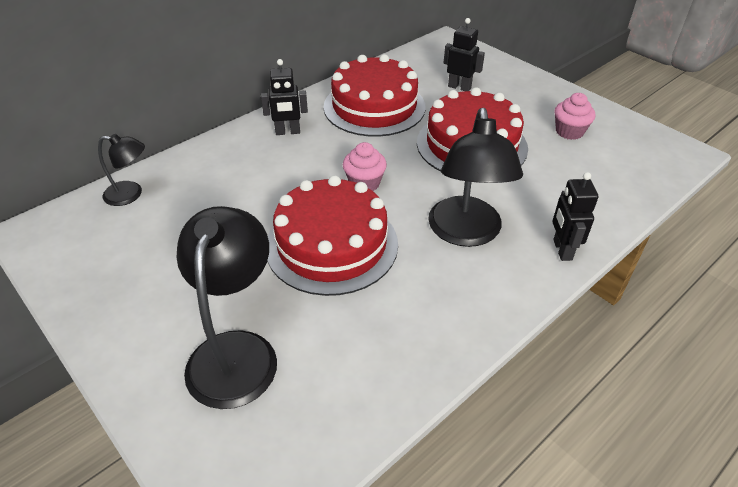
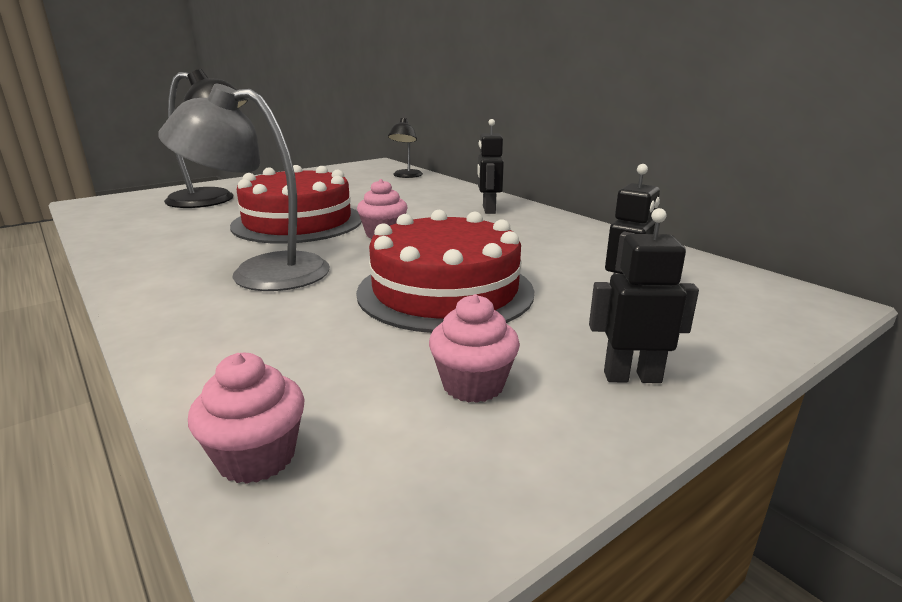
camera: 95 degrees right, 20 degrees down
red cake [323,54,426,137] -> none
black lamp [428,108,523,247] -> grey lamp [158,84,330,291]
black robot [552,172,598,261] -> black robot moved to [589,208,699,383]
none -> pink cupcake [188,353,305,484]

